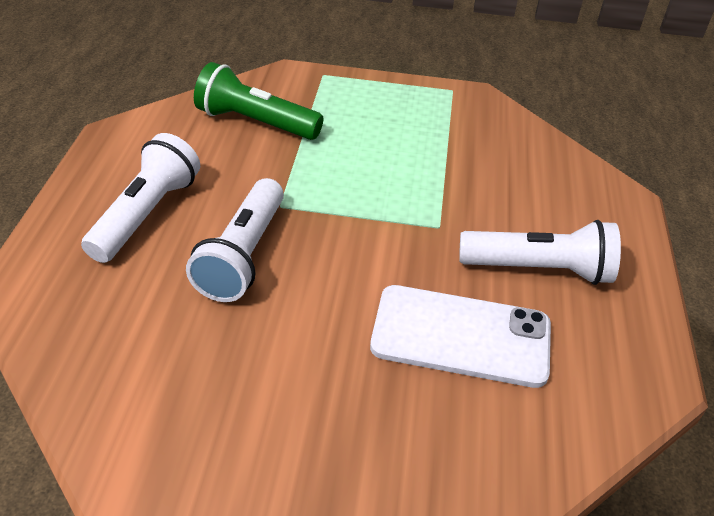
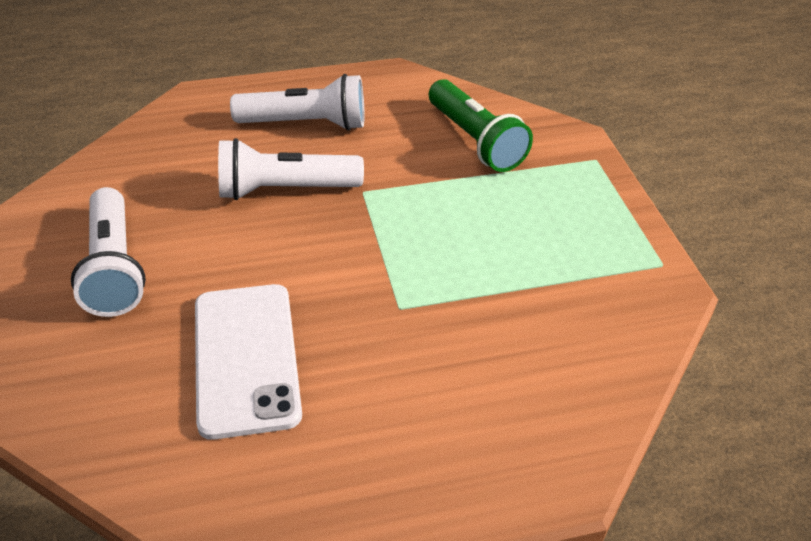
camera: 70 degrees right, 0 degrees up
green flashlight [194,62,323,140] -> green flashlight turned 150 degrees clockwise [429,79,533,172]
white flashlight [459,220,621,285] -> white flashlight moved to [71,187,146,317]

